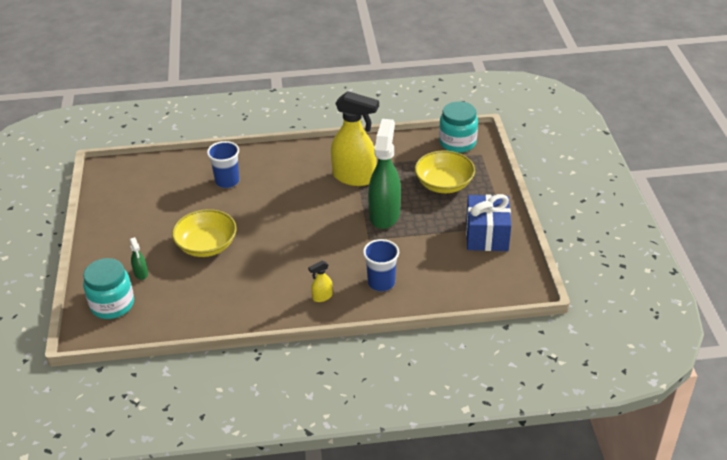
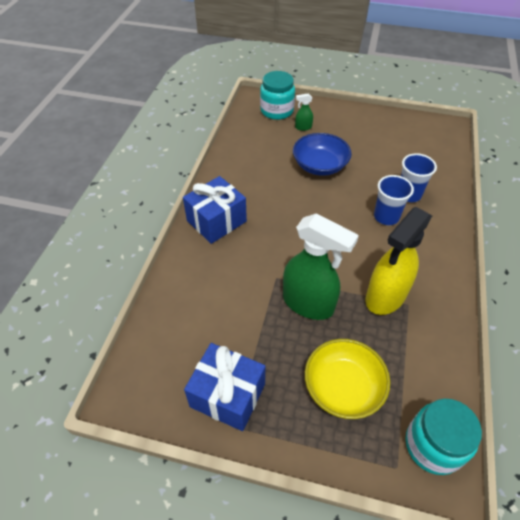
camera: 110 degrees right, 10 degrees up
yellow bowl [172,209,237,257] -> blue bowl [293,133,352,176]
yellow spray bottle [308,261,333,302] -> blue gift [183,176,247,244]
blue cup [363,239,399,291] -> blue cup moved to [374,175,414,225]

